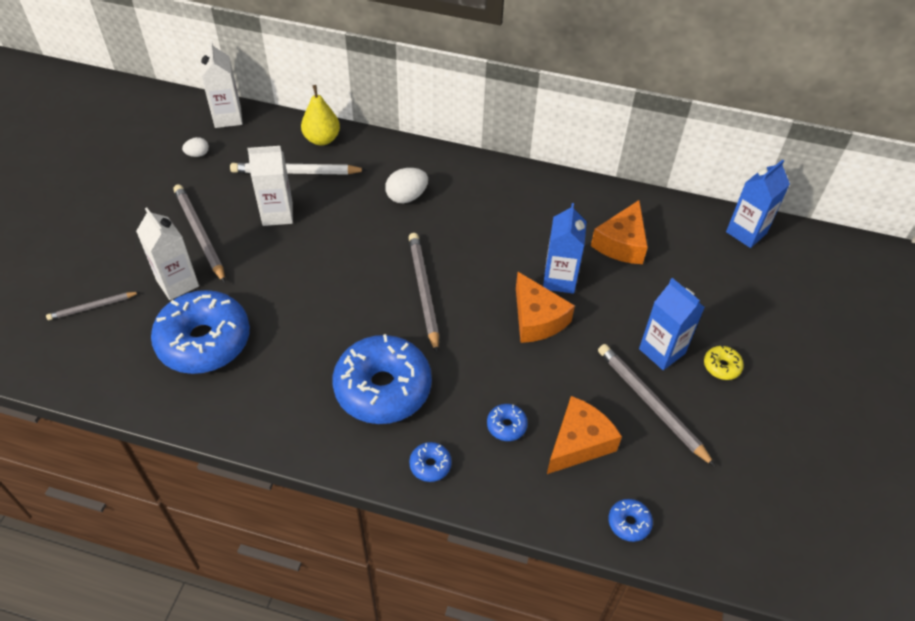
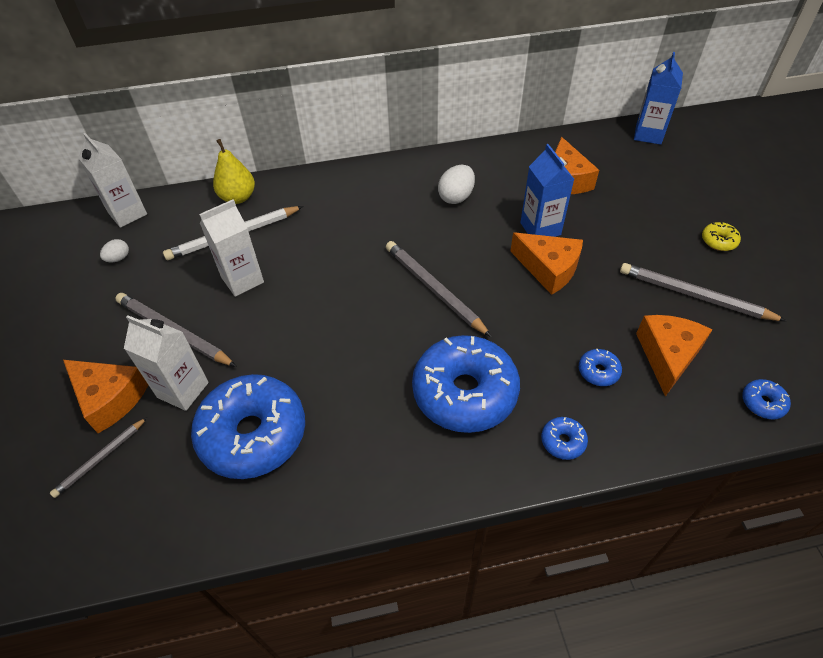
camera: 25 degrees left, 0 degrees up
white egg [385,168,428,203] -> white egg moved to [438,165,475,204]
blue carton [639,278,705,370] -> none
none -> orange cheese [63,360,148,433]

